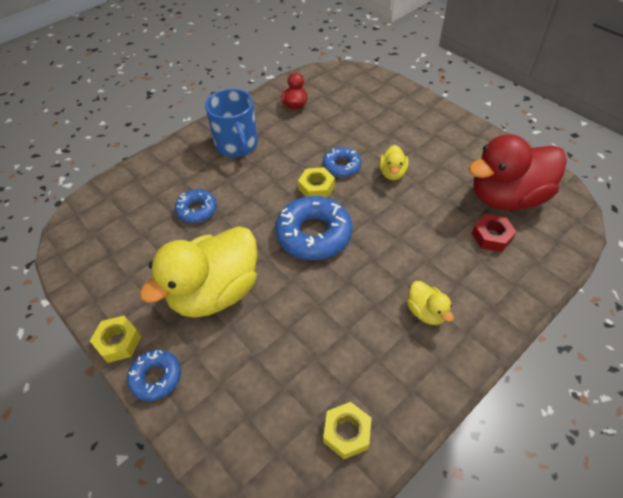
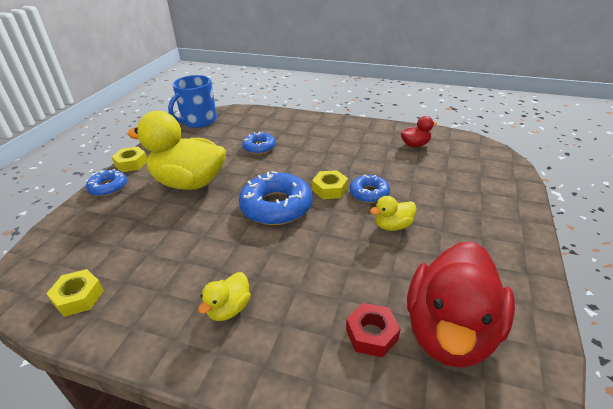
camera: 60 degrees right, 15 degrees down
blue mug [205,89,258,157] -> blue mug moved to [168,75,217,128]
red duck [468,134,567,210] -> red duck turned 105 degrees counterclockwise [407,241,515,368]

